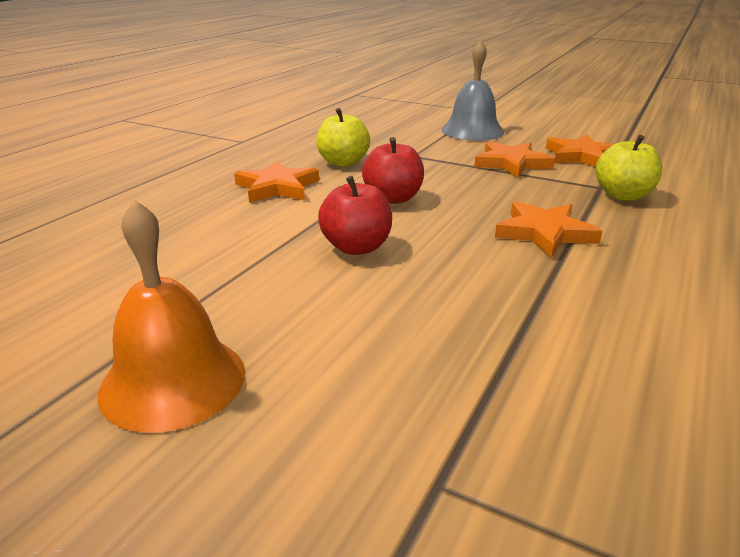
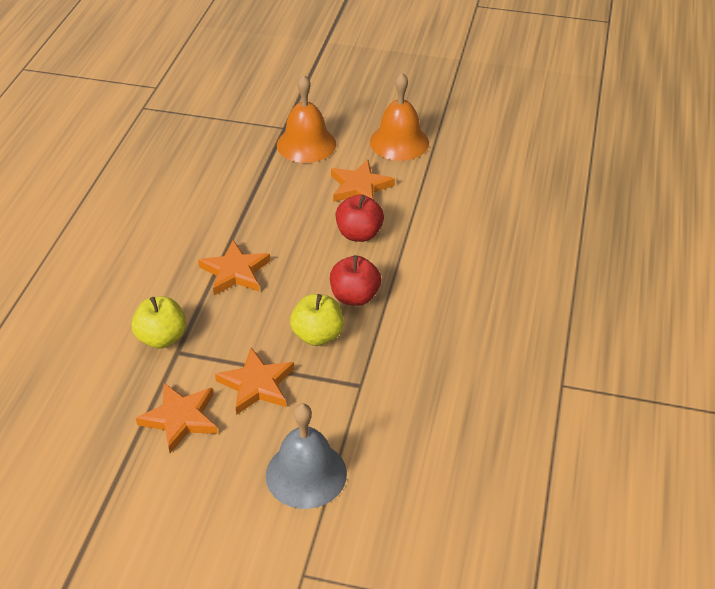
camera: 165 degrees right, 15 degrees up
orange star [234,161,319,203] -> orange star moved to [331,160,395,202]
yellow apple [316,108,370,167] -> yellow apple moved to [290,294,344,346]
none -> orange bell [277,74,336,163]

